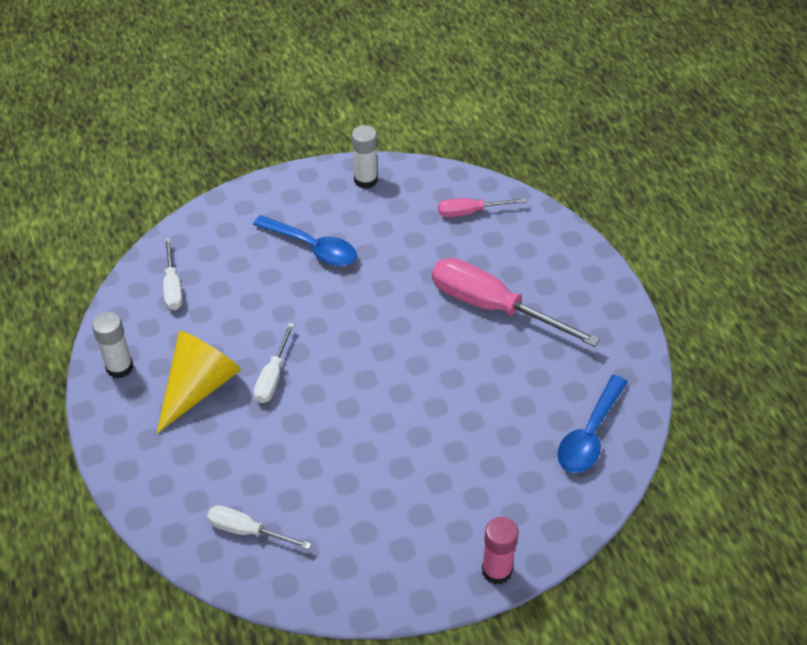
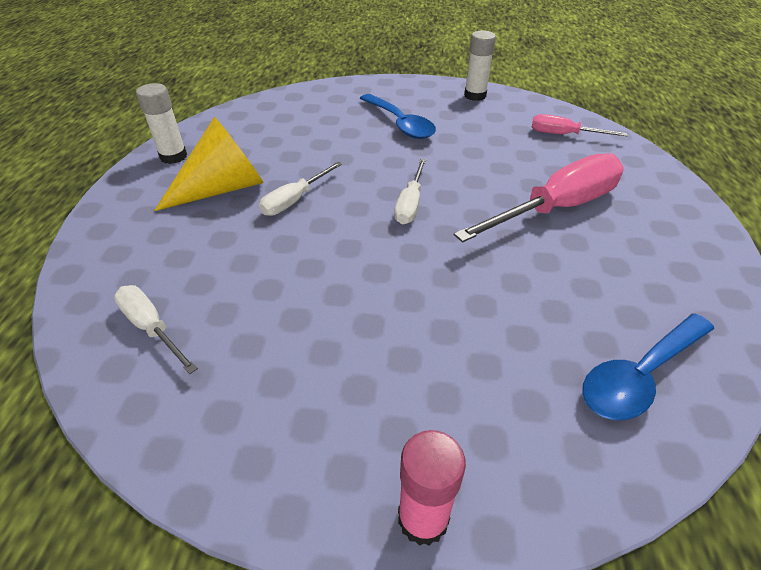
camera: 25 degrees right, 5 degrees down
white screwdriver [163,238,183,310] -> white screwdriver moved to [394,159,426,225]
pink screwdriver [432,258,600,347] -> pink screwdriver turned 90 degrees clockwise [454,153,624,243]

